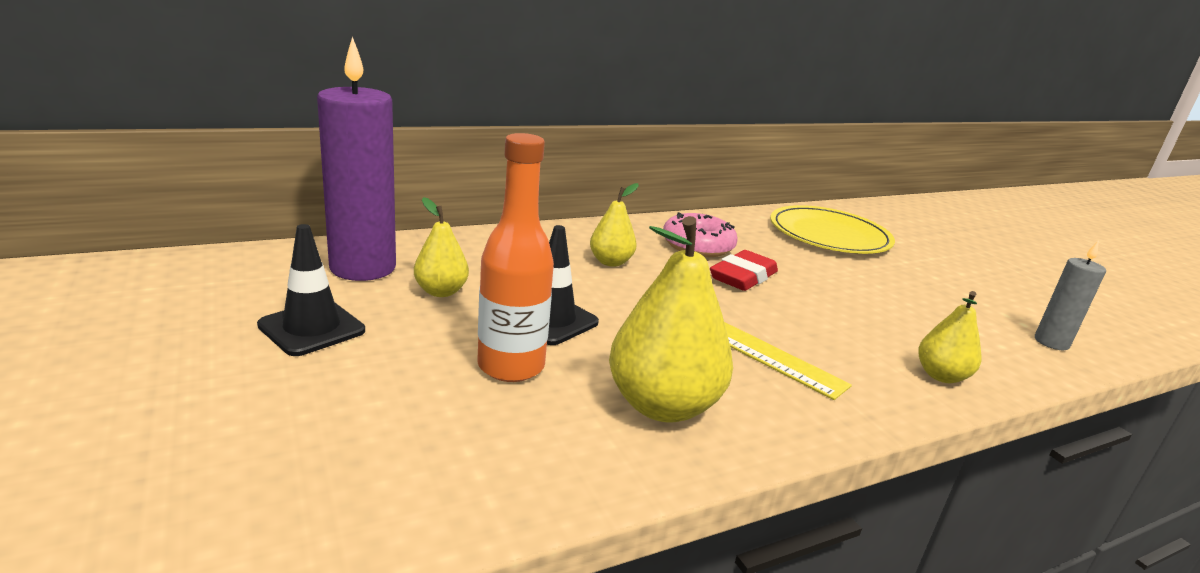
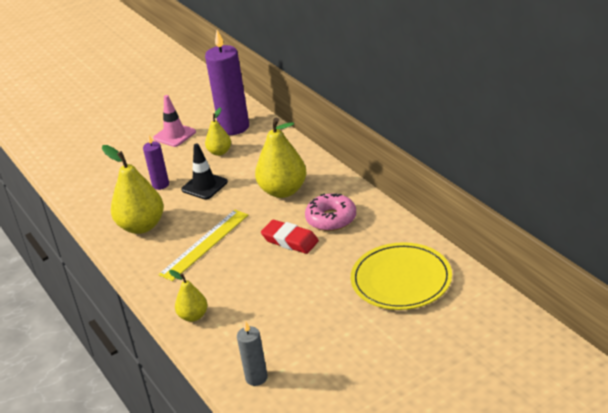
camera: 90 degrees right, 10 degrees up
black traffic cone [257,224,365,356] -> pink traffic cone [153,95,196,147]
orange bottle [477,133,554,382] -> purple candle [143,135,169,190]
yellow pear [590,183,639,267] -> yellow pear [255,118,306,198], size x1.82

